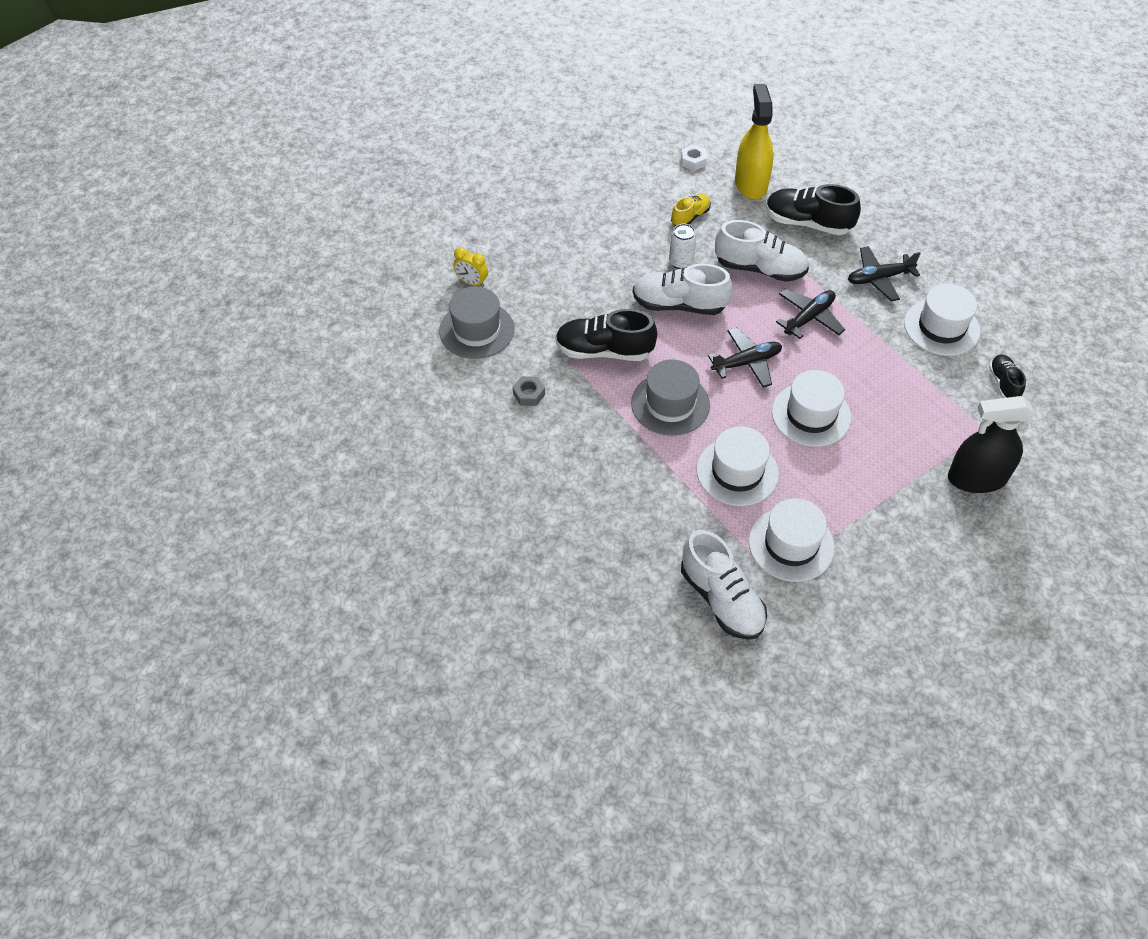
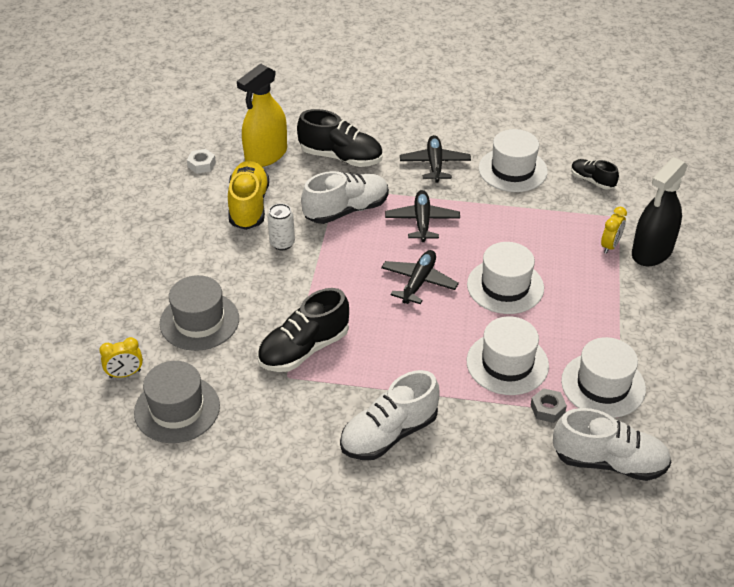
camera: 45 degrees left, 10 degrees down
grey nut [513,376,545,406] -> grey nut moved to [530,388,567,423]
grey hat [631,359,710,436] -> grey hat moved to [160,275,239,351]
white shoe [633,264,733,315] -> white shoe moved to [340,370,440,460]
yellow shoe [671,194,711,226] -> yellow shoe [228,161,269,230], size x1.77
yellow spray bottle [735,84,774,200] -> yellow spray bottle turned 90 degrees counterclockwise [237,63,287,167]
black shoe [766,184,861,235] -> black shoe turned 135 degrees counterclockwise [297,109,383,167]
black plane [848,246,921,301] -> black plane turned 150 degrees clockwise [400,135,471,183]
none -> yellow clock [601,207,627,254]

